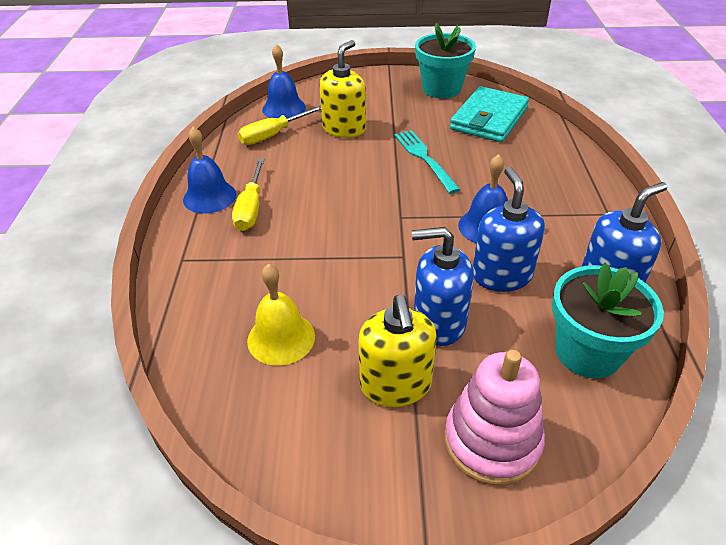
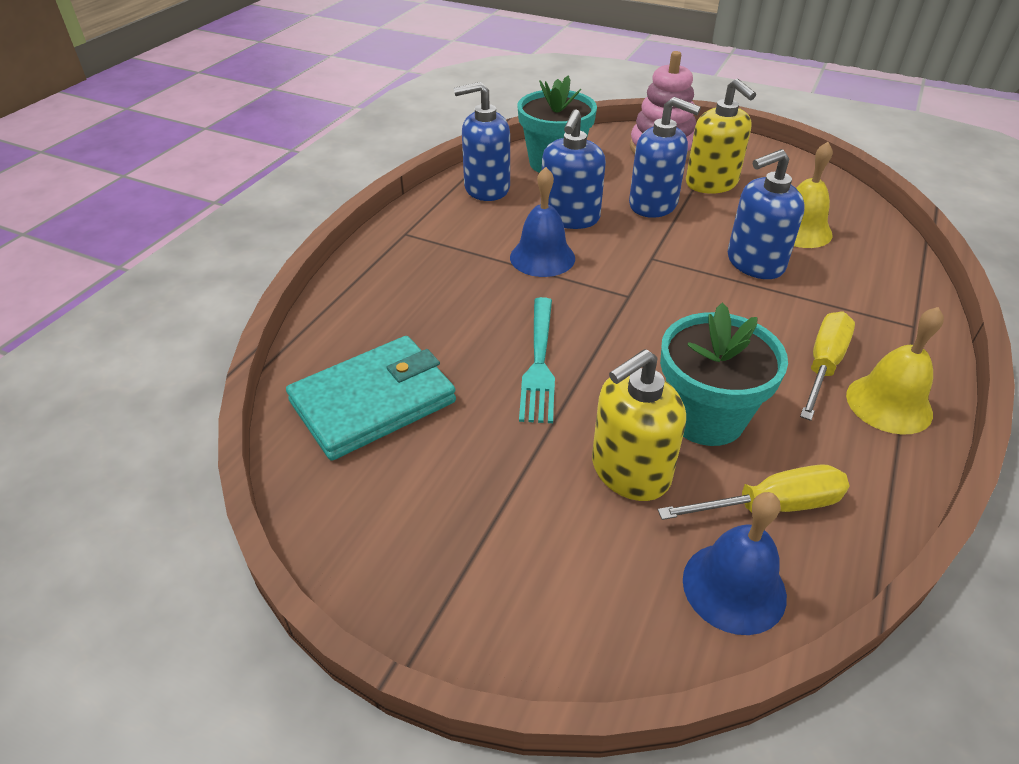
camera: 155 degrees left, 0 degrees up
blue bell [183,127,236,214] -> yellow bell [846,307,944,435]
yellow soap dispenser [358,295,437,407] -> yellow soap dispenser turned 135 degrees clockwise [686,78,756,194]
turquoise flower pot [415,23,476,99] -> turquoise flower pot moved to [660,303,788,446]
none -> blue soap dispenser [728,149,805,279]

